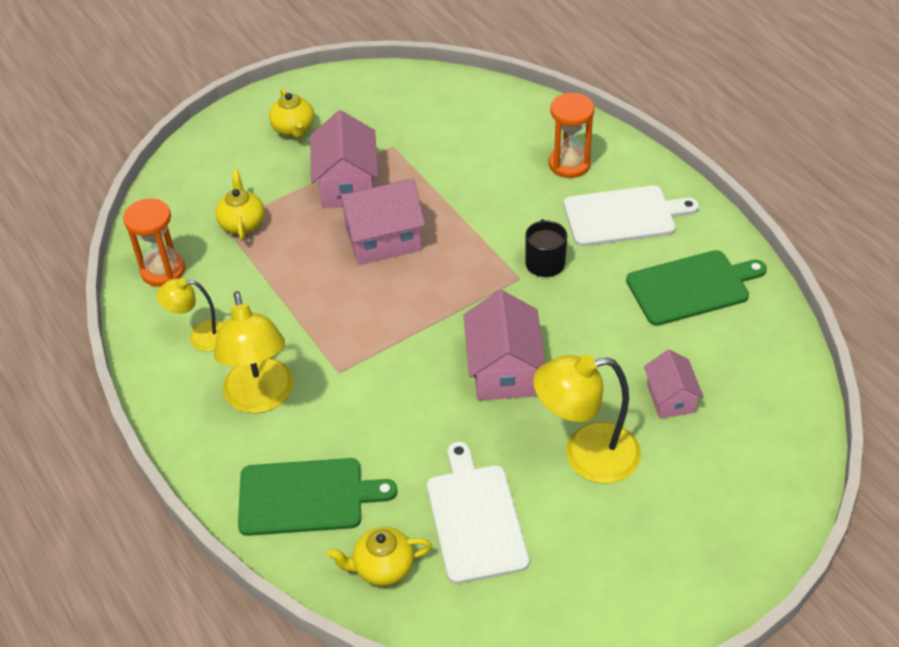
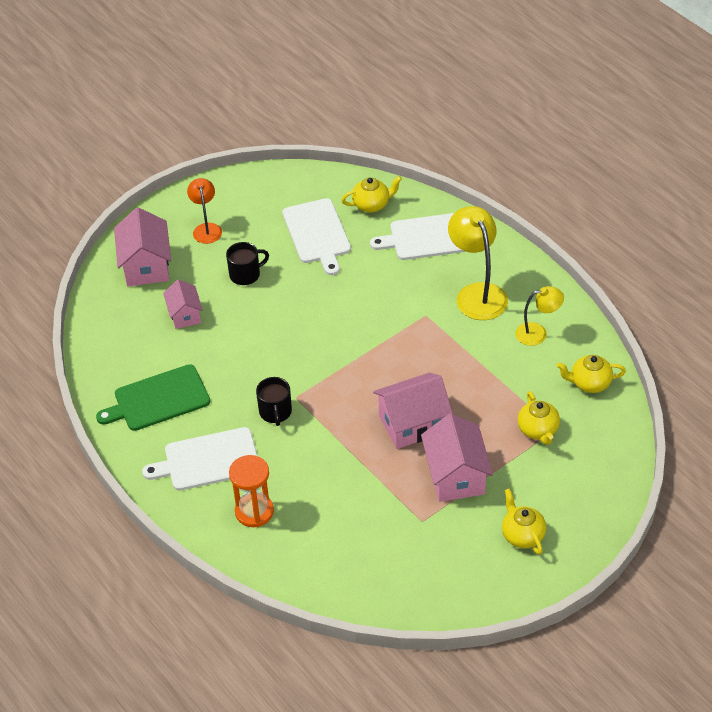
camera: 175 degrees right, 0 degrees up
orange hourglass [123,198,185,287] -> yellow teapot [557,355,626,393]
green cutting board [238,458,397,536] -> white cutting board [370,213,466,260]
pink house [463,290,546,400] -> pink house moved to [114,207,171,287]
yellow lamp [533,355,641,484] -> black mug [226,242,269,285]
none -> orange lamp [187,178,222,244]

